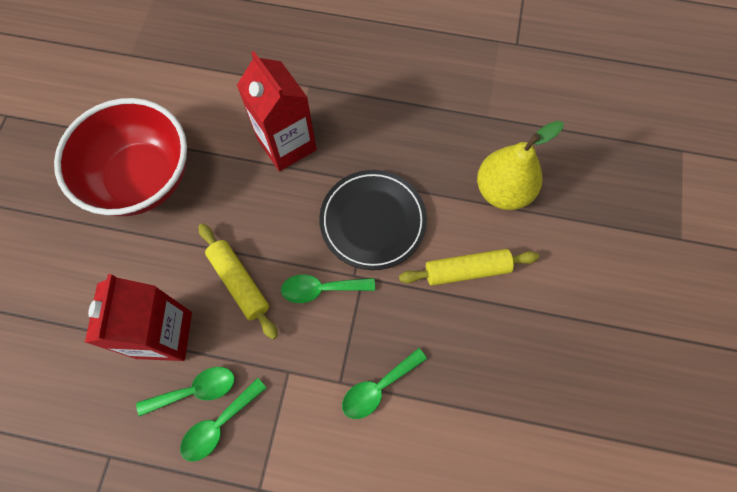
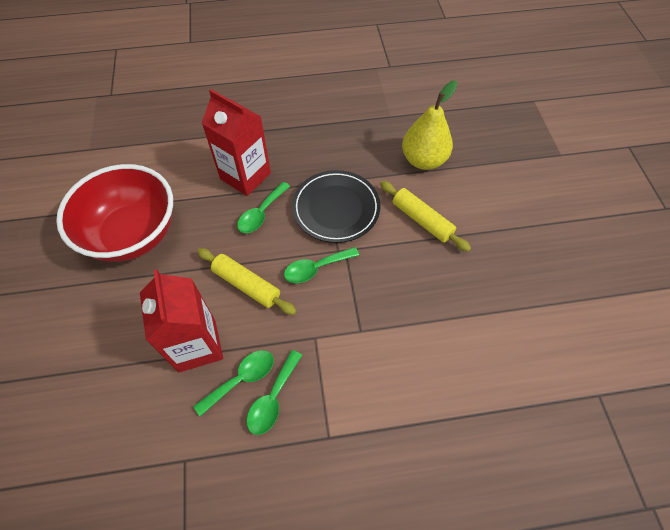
camera: 20 degrees left, 10 degrees down
green spoon [342,348,427,419] -> green spoon moved to [237,182,290,233]
yellow rolling pin [399,249,539,286] -> yellow rolling pin turned 75 degrees clockwise [380,181,471,252]

